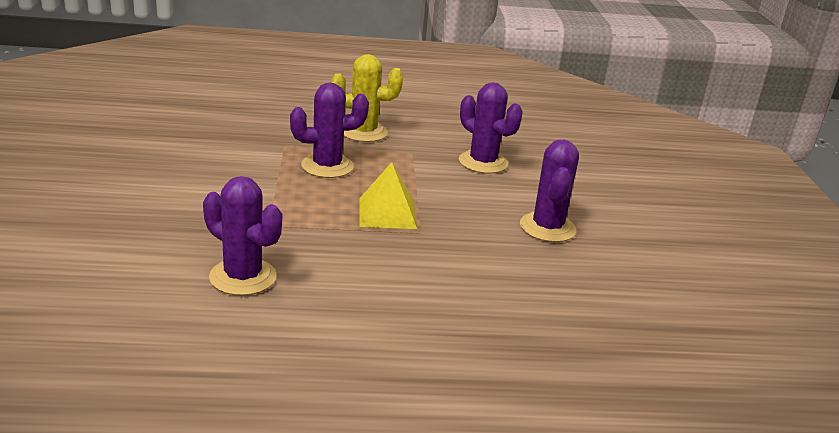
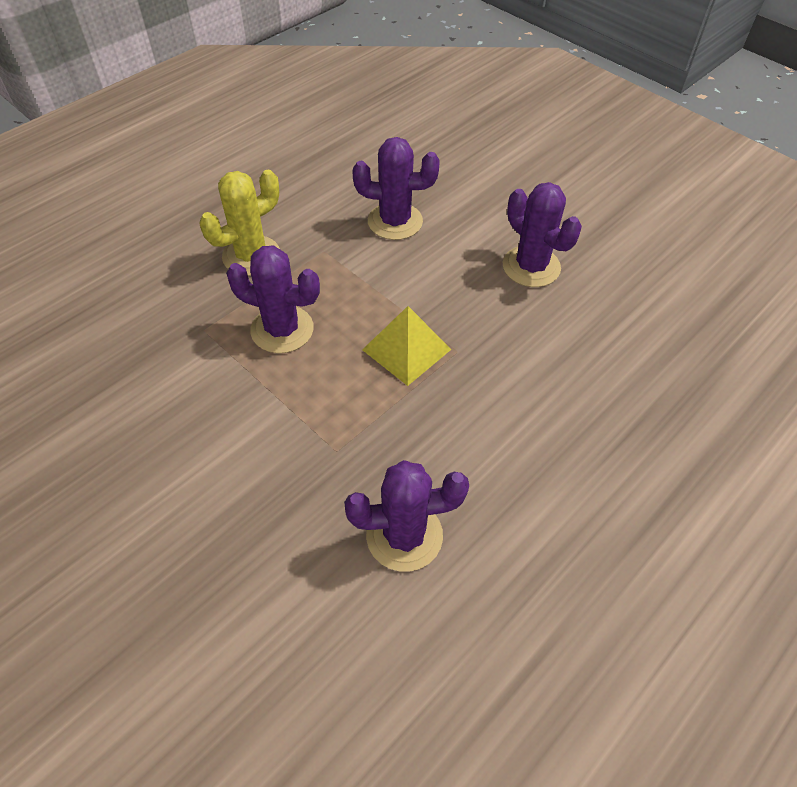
camera: 40 degrees left, 25 degrees up
purple cactus [290,82,369,178] -> purple cactus turned 75 degrees clockwise [226,245,320,353]

